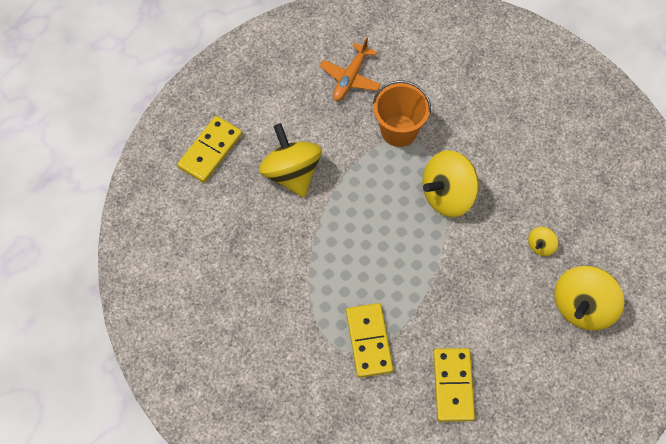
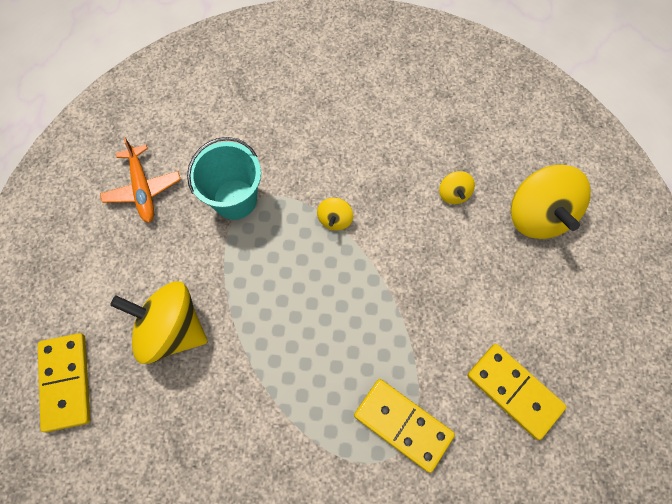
camera: 45 degrees left, 5 degrees up
orange bucket [373,80,431,147] -> turquoise bucket [187,137,261,220]
yellow spinning top [423,150,479,217] -> yellow spinning top [317,197,353,231], size x0.46

